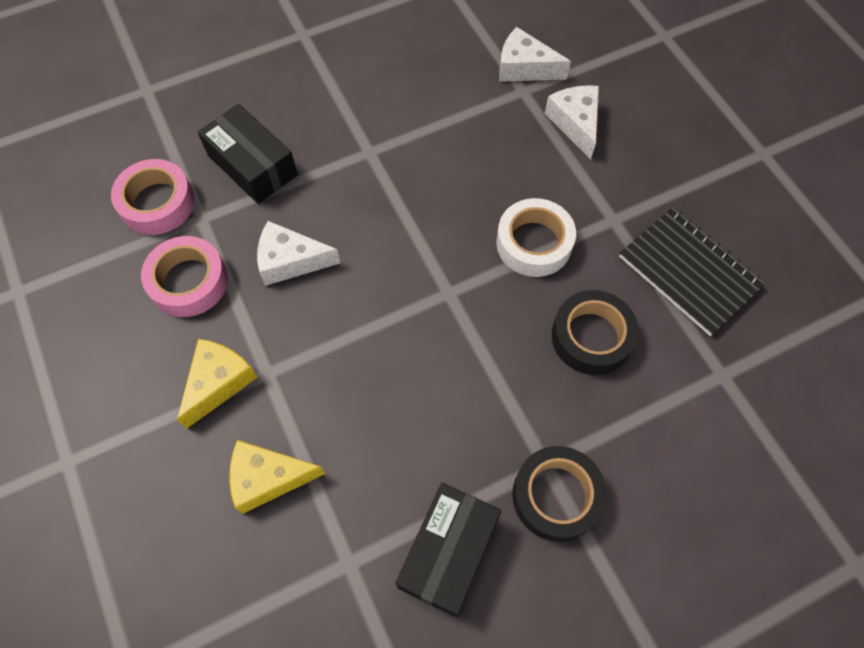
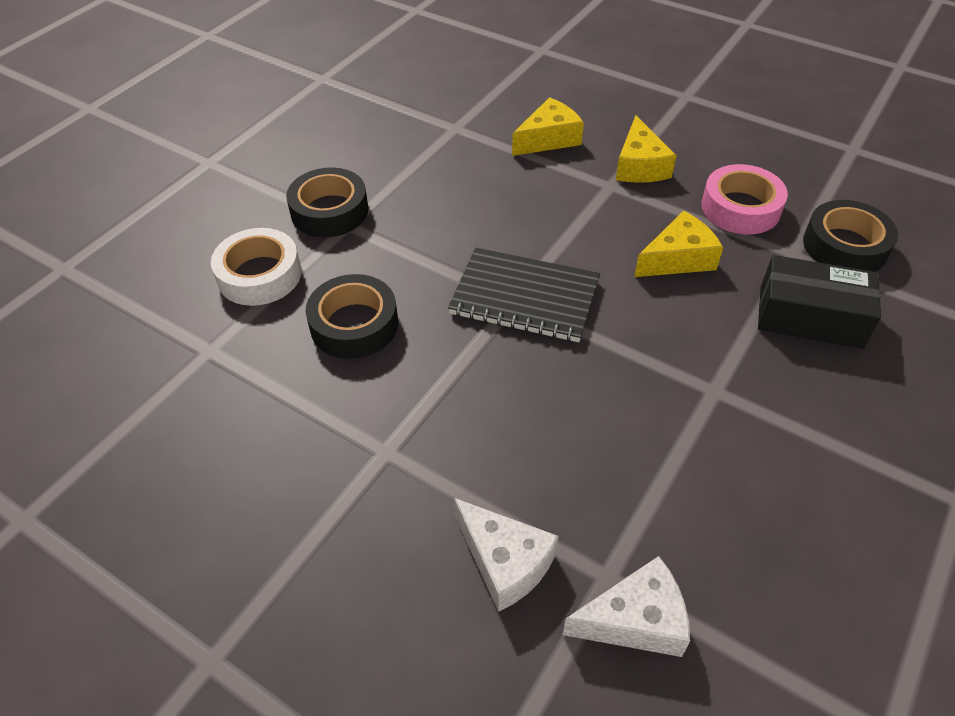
camera: 150 degrees right, 15 degrees down
pink tape [111,159,195,235] -> black tape [803,200,898,272]
white cheese [257,221,340,286] -> yellow cheese [634,211,723,277]
black box [396,483,502,617] -> none
white tape [496,198,576,277] -> white tape moved to [211,228,302,306]
black notebook [619,207,766,336] -> black notebook moved to [448,248,600,342]

